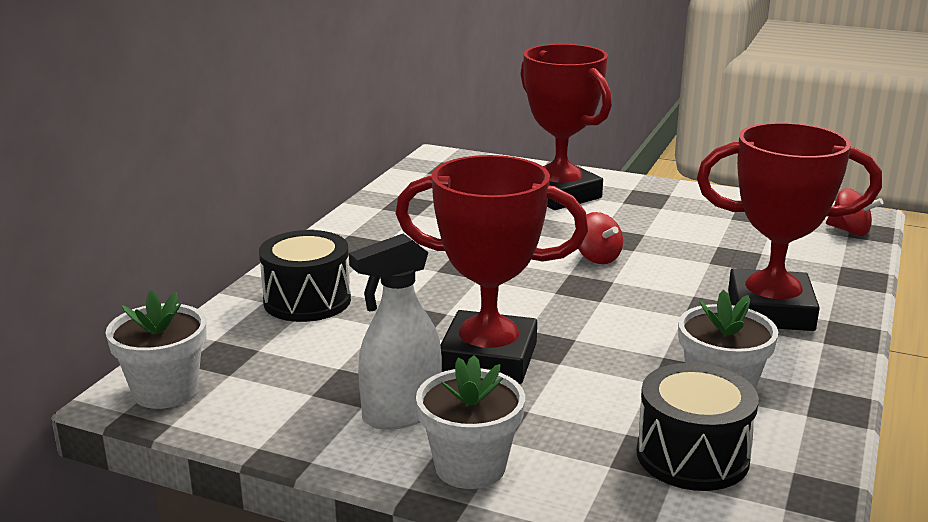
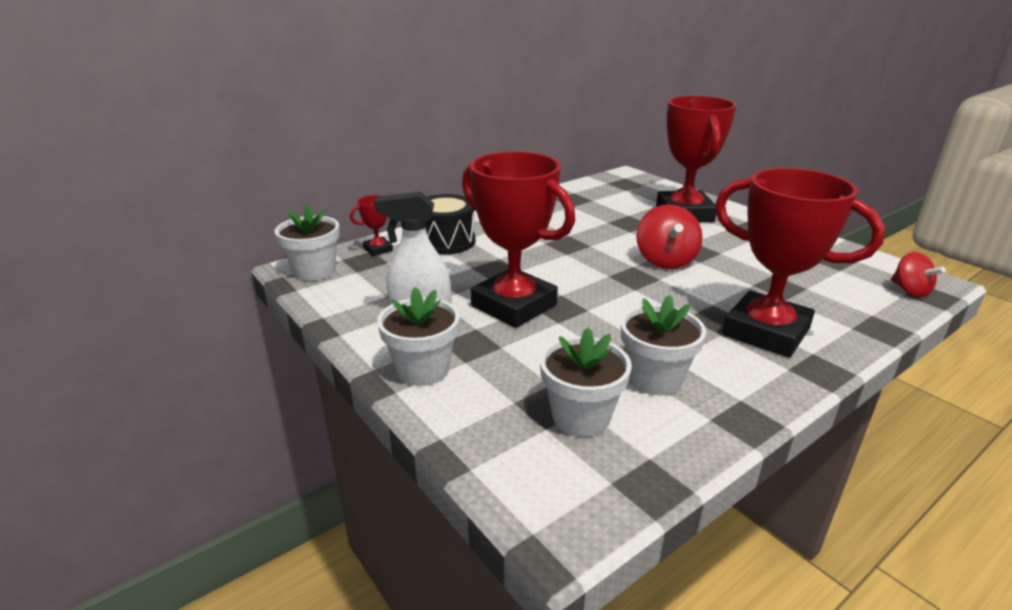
camera: 30 degrees right, 5 degrees up
red spinning top [578,212,623,264] -> red spinning top [636,204,703,269], size x1.55
black drum [637,363,759,491] -> white flower pot [540,327,632,437]
none -> red trophy [350,195,393,256]

